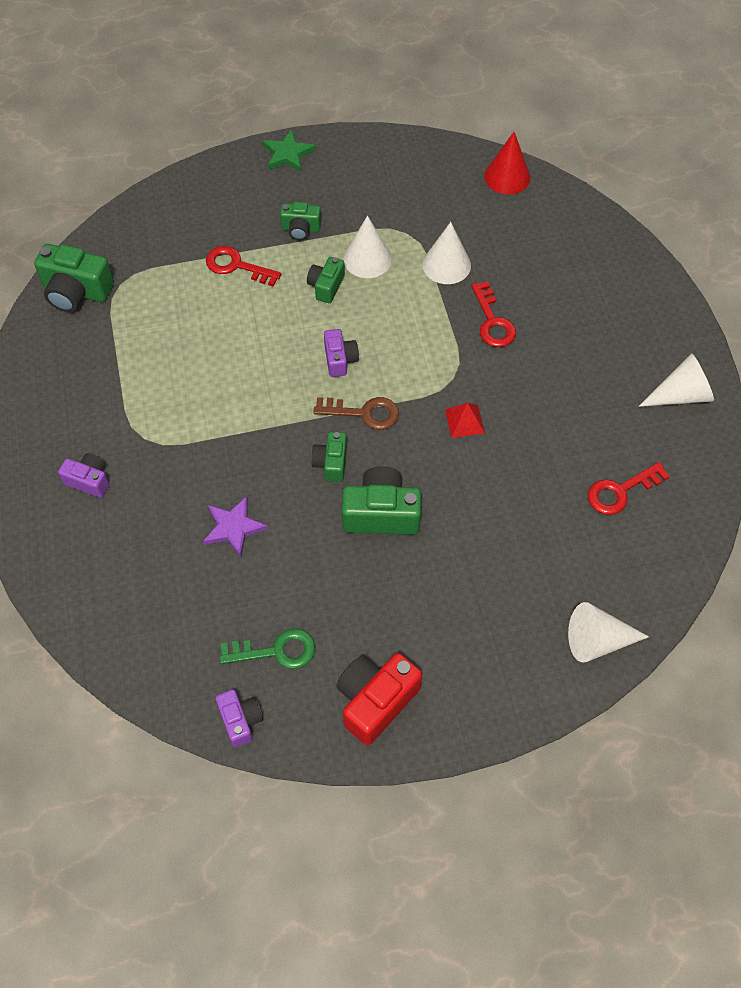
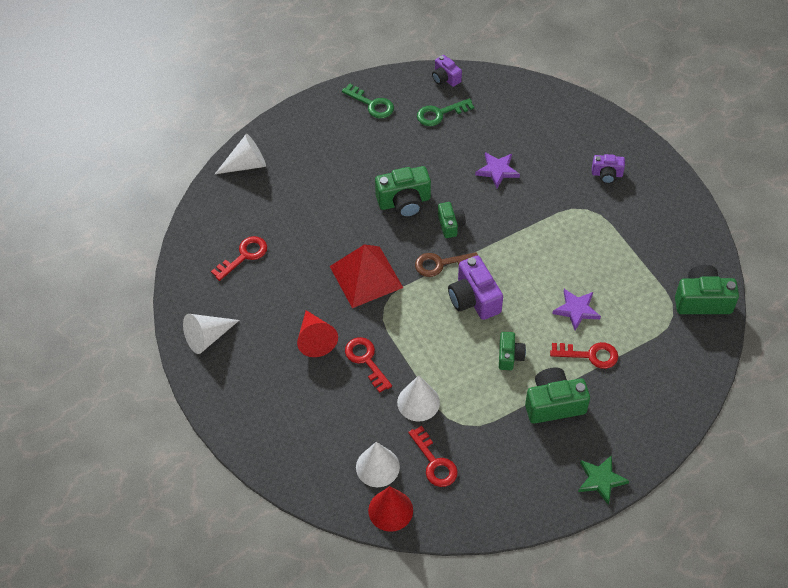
camera: 165 degrees right, 5 degrees down
green camera [280,202,321,240] -> green camera [525,367,590,424], size x1.69
purple camera [324,329,359,377] -> purple camera [448,256,503,320], size x1.69
red camera [336,653,422,745] -> green key [342,84,394,119]
white cone [343,216,392,278] -> white cone moved to [356,442,400,487]
red pyramid [445,403,485,438] -> red pyramid [330,244,403,308], size x2.18
none -> red cone [297,310,338,357]
none -> red key [408,426,458,487]
none -> purple star [552,289,601,331]

